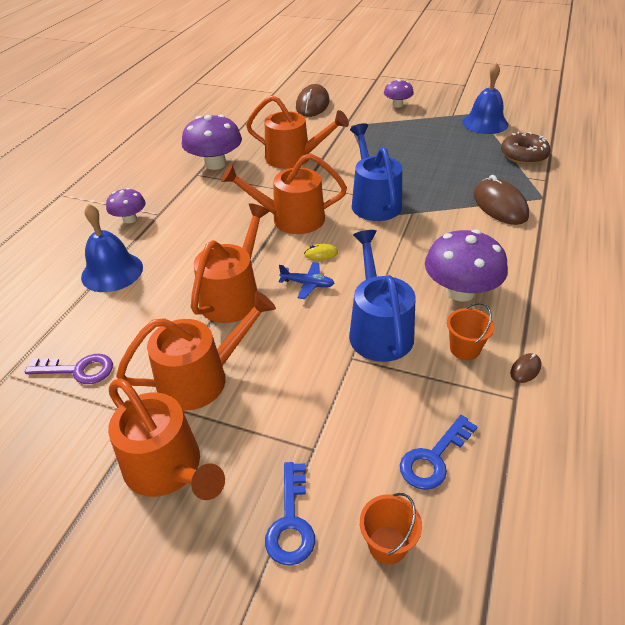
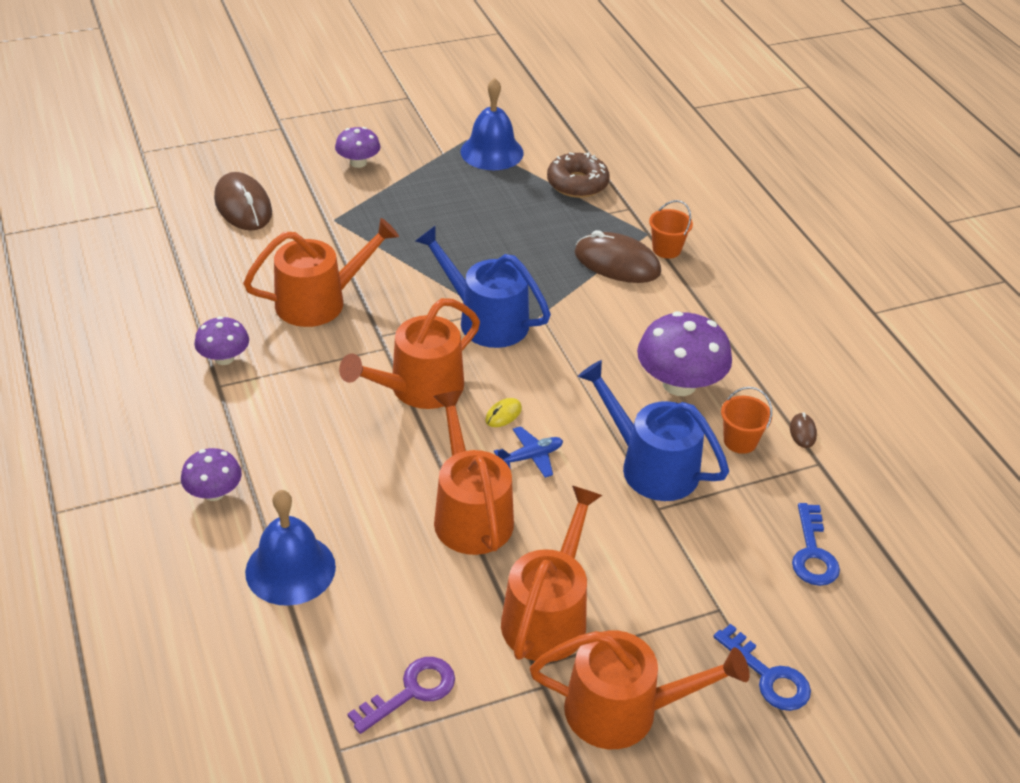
camera: 45 degrees left, 0 degrees up
purple mushroom [182,115,242,170] -> purple mushroom [194,316,249,365], size x0.58
orange bucket [360,493,422,564] -> orange bucket moved to [649,200,693,259]

